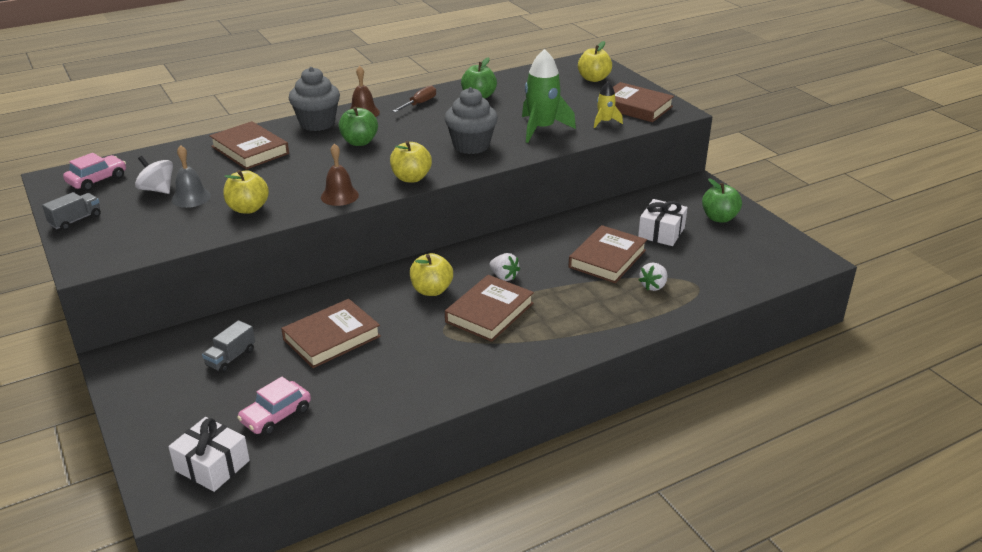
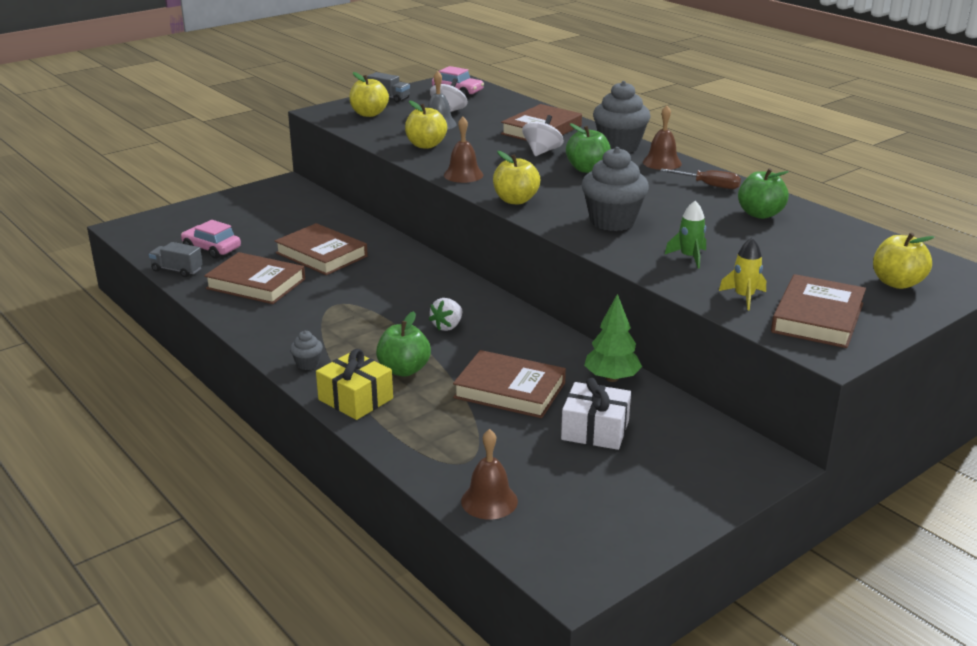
camera: 80 degrees right, 5 degrees down
white gift [168,417,250,492] -> none
grey truck [202,320,255,373] -> grey truck moved to [149,242,203,277]
yellow apple [410,253,453,296] -> yellow apple moved to [349,72,389,117]
brown book [445,275,534,342] -> brown book moved to [204,252,305,304]
green rocket [522,49,576,143] -> green rocket [665,201,706,269], size x0.53
white strawberry [639,263,667,291] -> none
green apple [702,178,742,223] -> green apple moved to [376,311,431,376]
none -> grey cupcake [290,331,323,370]
none -> yellow gift [316,349,393,420]
none -> brown bell [461,429,518,519]
none -> white spinning top [522,115,564,156]
none -> green tree [584,294,642,382]

